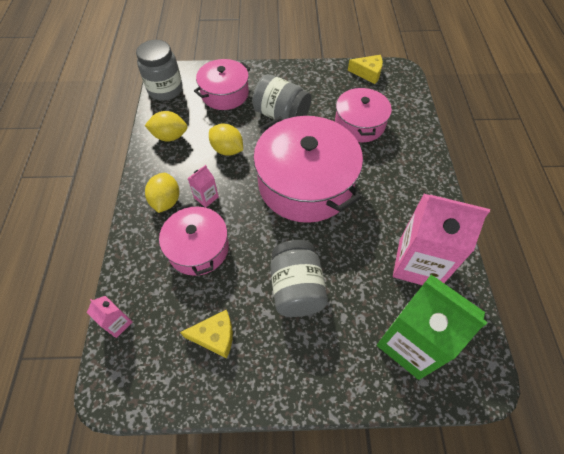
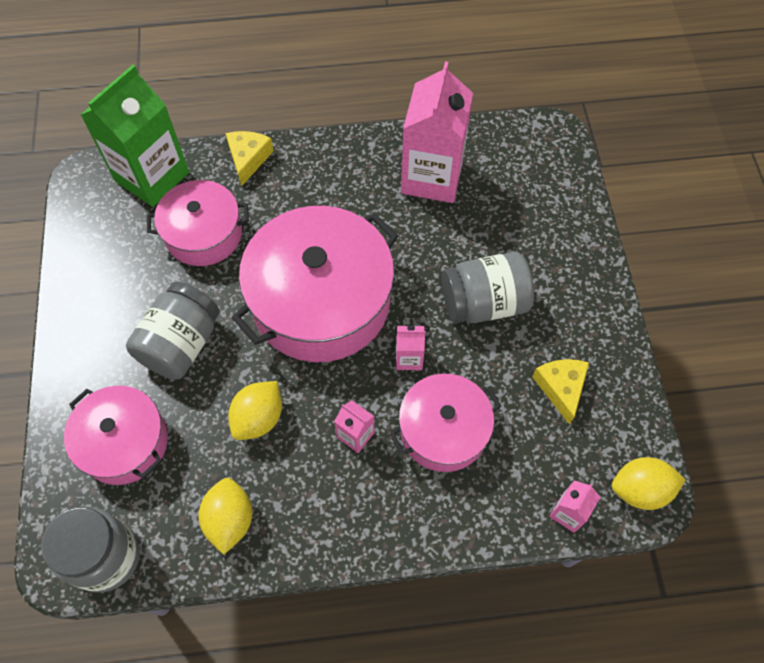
camera: 95 degrees left, 5 degrees up
yellow lemon [145,173,179,213] -> yellow lemon moved to [612,457,686,510]
yellow cheese [348,55,383,84] -> yellow cheese moved to [225,131,274,186]
green carton [377,275,487,380] -> green carton moved to [81,65,189,207]
none -> pink carton [396,325,425,370]

